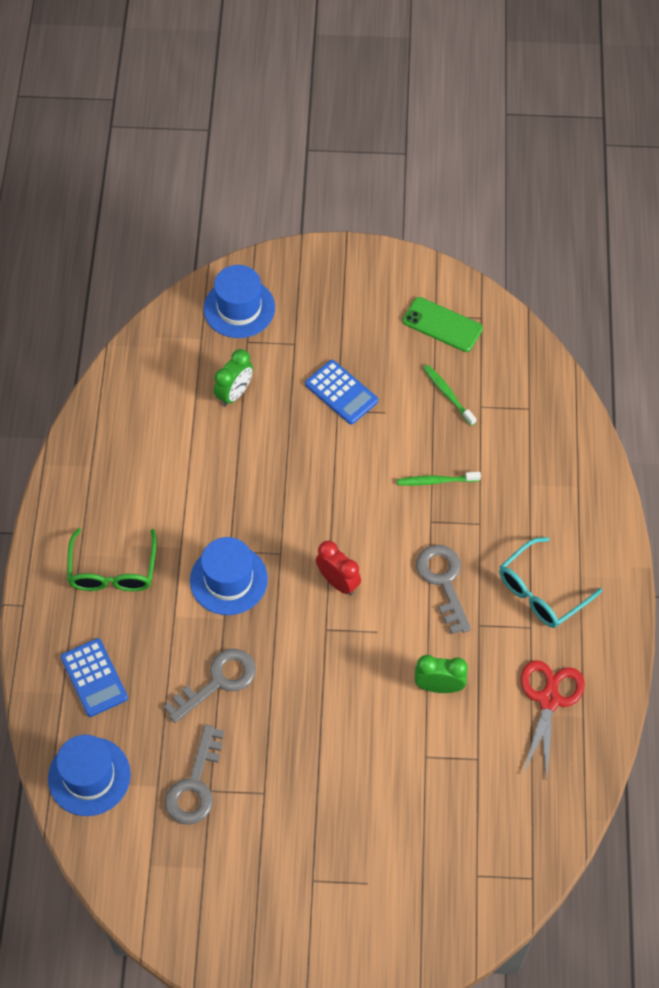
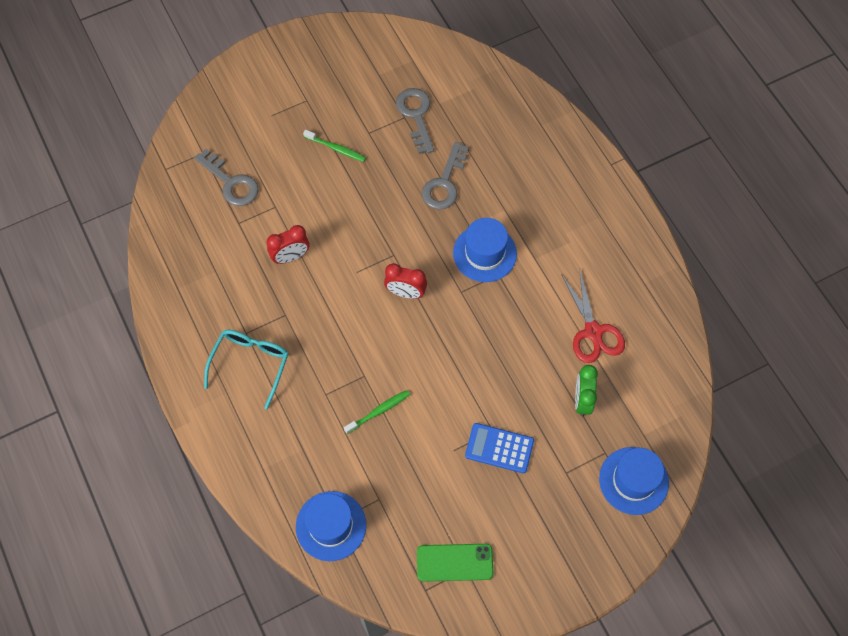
camera: 150 degrees right, 5 degrees up
blue hat [48,735,131,816] -> blue hat moved to [296,491,366,561]
blue calculator [61,638,128,717] -> none
green glasses [67,528,157,591] -> none
green clock [415,655,468,693] -> red clock [266,225,309,264]
grey key [416,545,471,634] -> grey key moved to [194,149,259,206]
green toothbrush [423,365,476,426] -> green toothbrush moved to [303,130,366,162]
red scissors [521,660,585,780] -> red scissors moved to [561,271,625,363]

